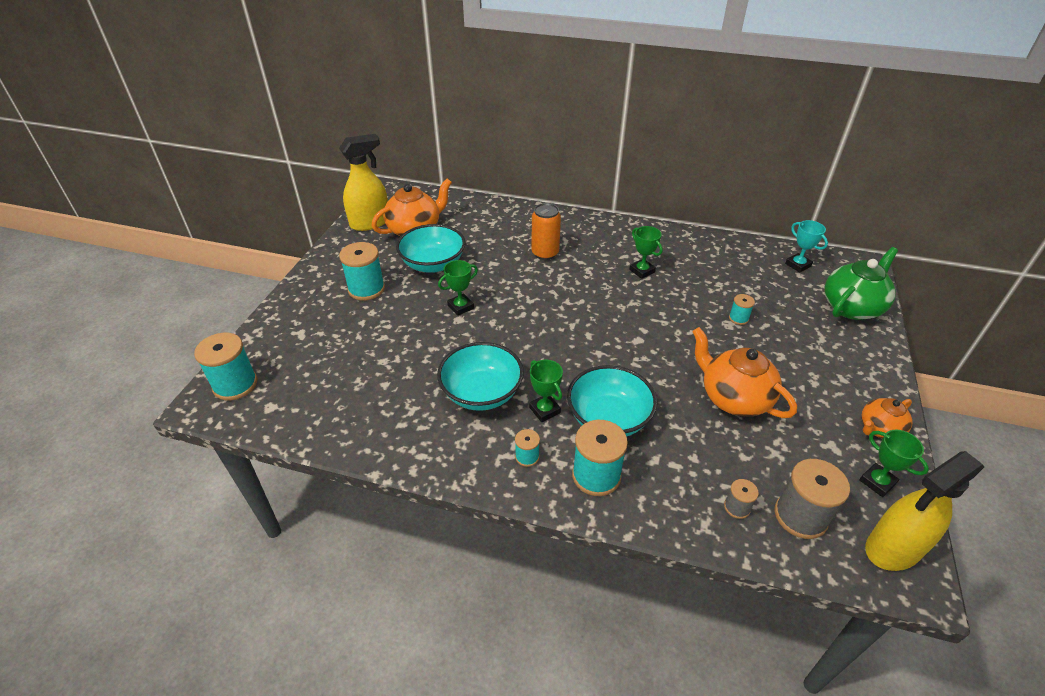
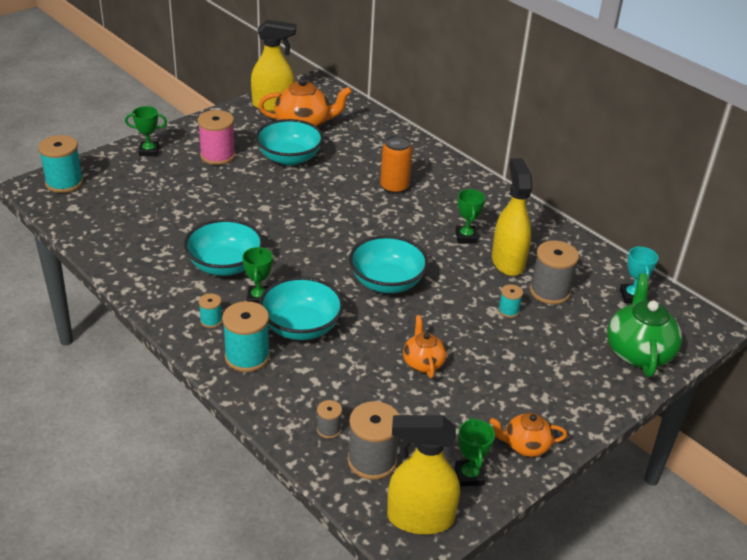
camera: 30 degrees right, 5 degrees down
turquoise spool [339,242,385,300] -> pink spool [198,110,236,165]
green trophy [438,260,478,316] -> green trophy moved to [125,106,167,156]
orange teapot [692,327,797,418] -> orange teapot [403,315,447,378], size x0.59
green teapot [825,247,898,320] -> green teapot turned 75 degrees counterclockwise [607,273,682,377]
none -> turquoise bowl [349,235,429,293]
none -> yellow spray bottle [492,158,533,276]
none -> grey spool [530,240,579,305]

